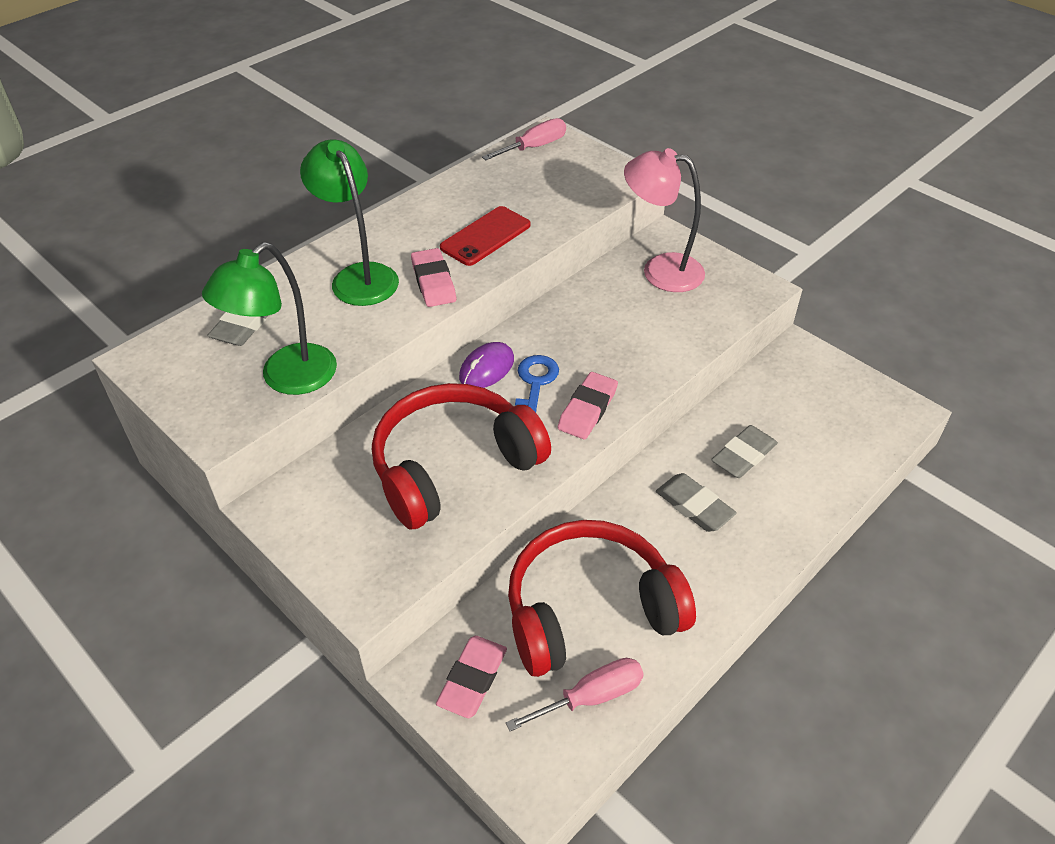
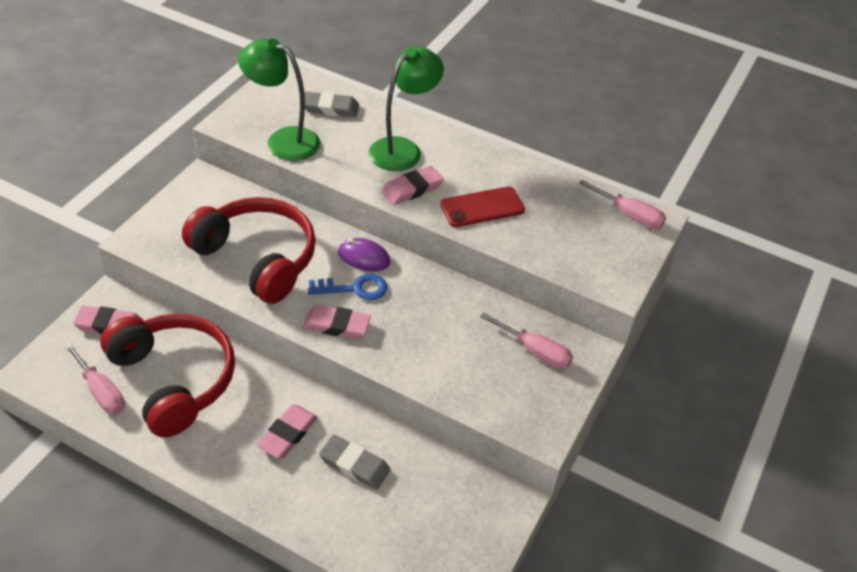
camera: 70 degrees right, 0 degrees up
red phone [440,206,530,266] -> red phone turned 45 degrees counterclockwise [440,187,525,227]
pink lamp [624,148,705,292] -> pink screwdriver [480,312,573,369]
grey eraser [656,473,737,532] -> pink eraser [256,405,318,459]

